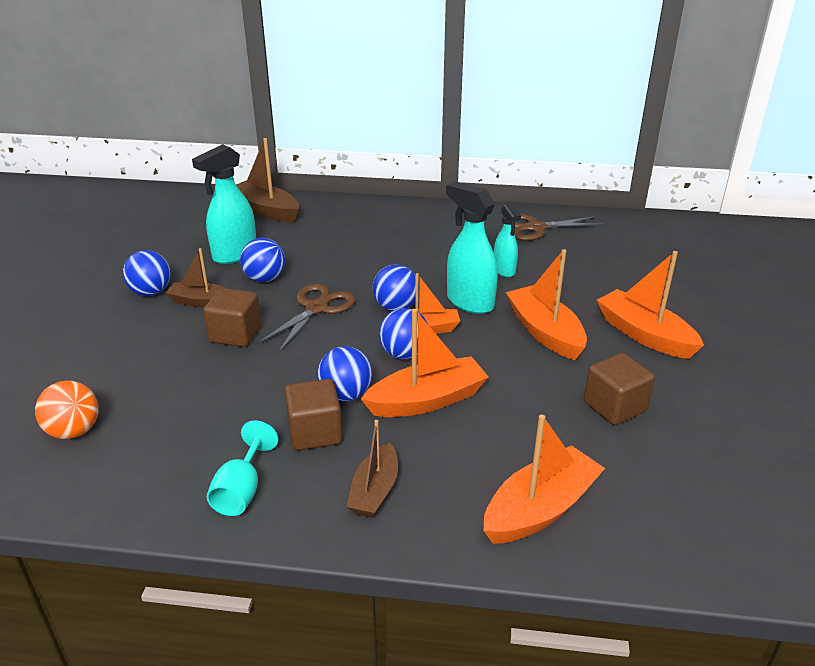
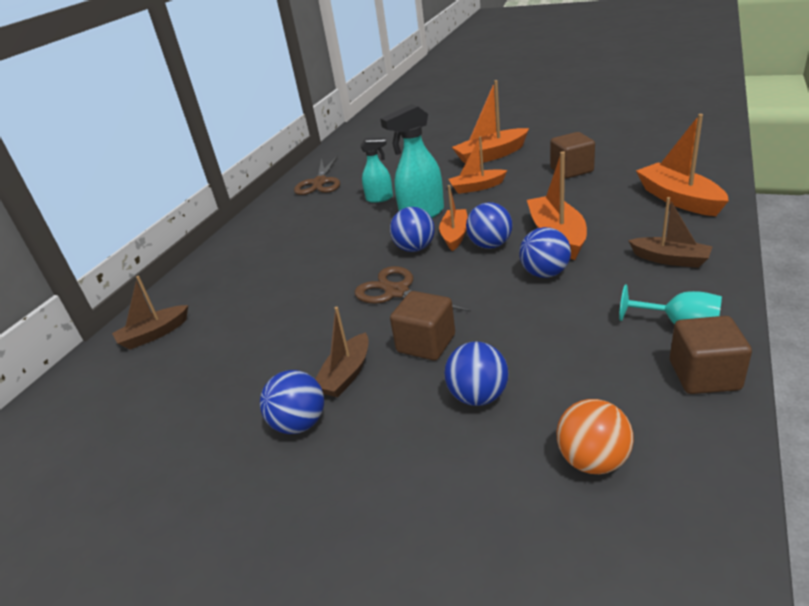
camera: 70 degrees left, 0 degrees up
turquoise spray bottle [192,144,256,264] -> none
brown boat [236,138,299,223] -> brown boat [112,276,188,350], size x0.65
blue ball [240,238,285,282] -> blue ball moved to [444,342,509,406]
brown cube [284,379,342,451] -> brown cube moved to [670,316,752,394]
orange boat [506,249,587,360] -> orange boat [448,136,507,194], size x0.65

